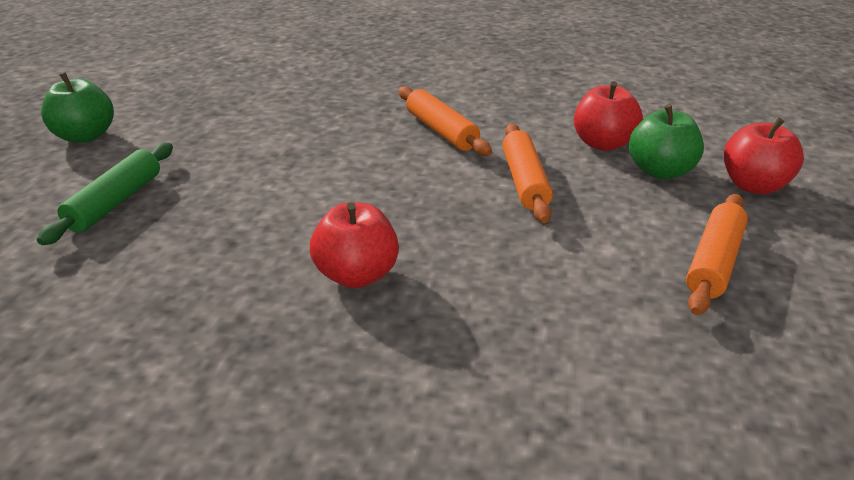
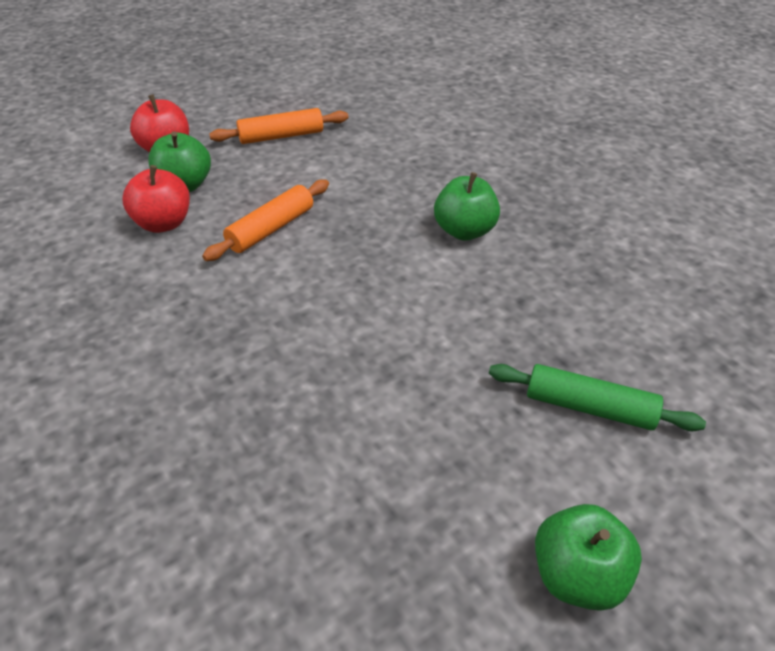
camera: 135 degrees left, 10 degrees up
green rolling pin [37,143,173,245] -> green rolling pin turned 45 degrees clockwise [489,364,706,431]
red apple [310,202,399,288] -> green apple [434,172,500,241]
orange rolling pin [399,86,492,156] -> none

